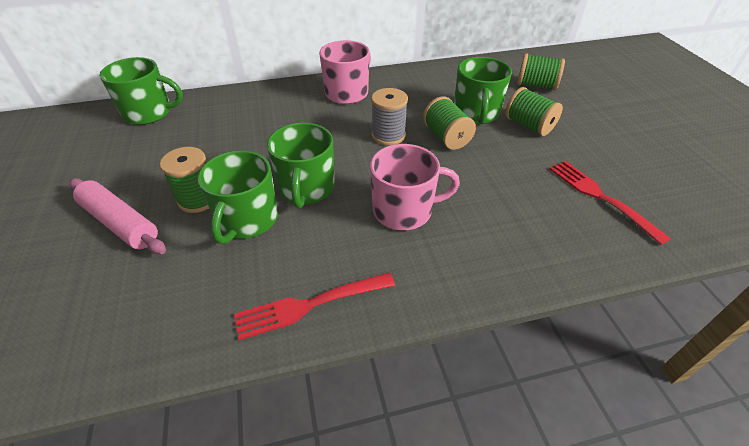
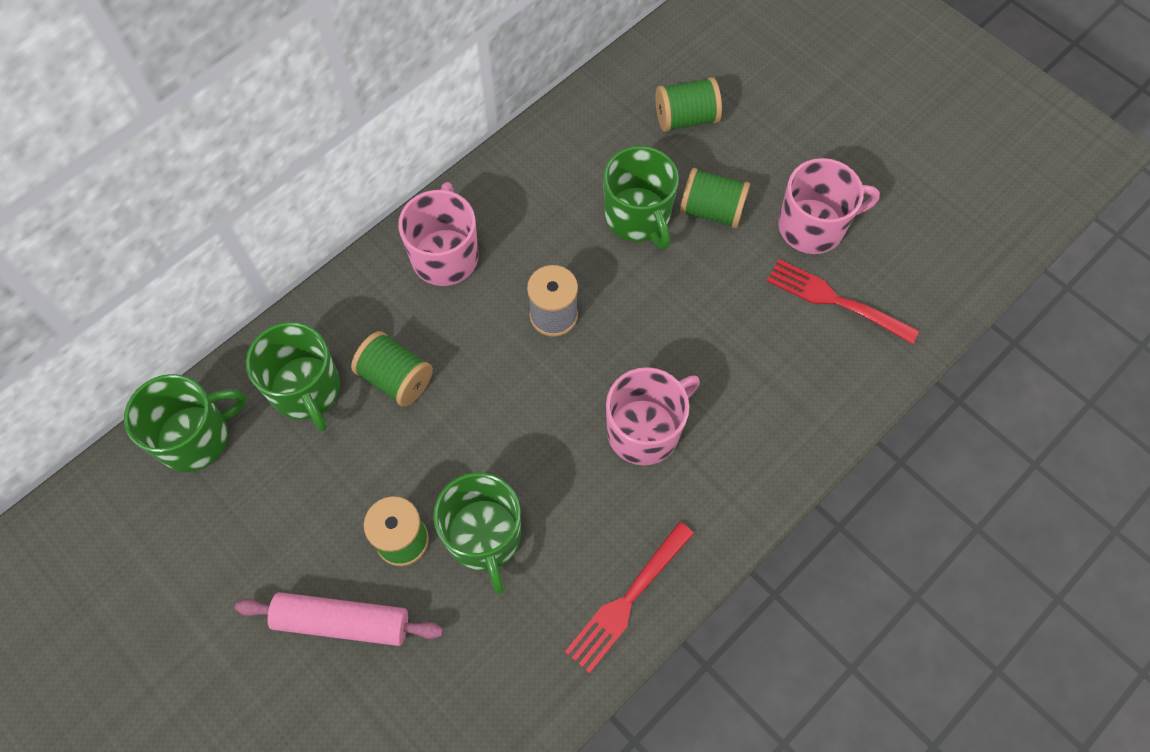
camera: 30 degrees left, 20 degrees up
green mug [267,123,335,209] -> green mug moved to [246,322,340,432]
green spool [423,96,476,150] -> green spool moved to [351,331,433,407]
none -> pink mug [778,158,880,254]

